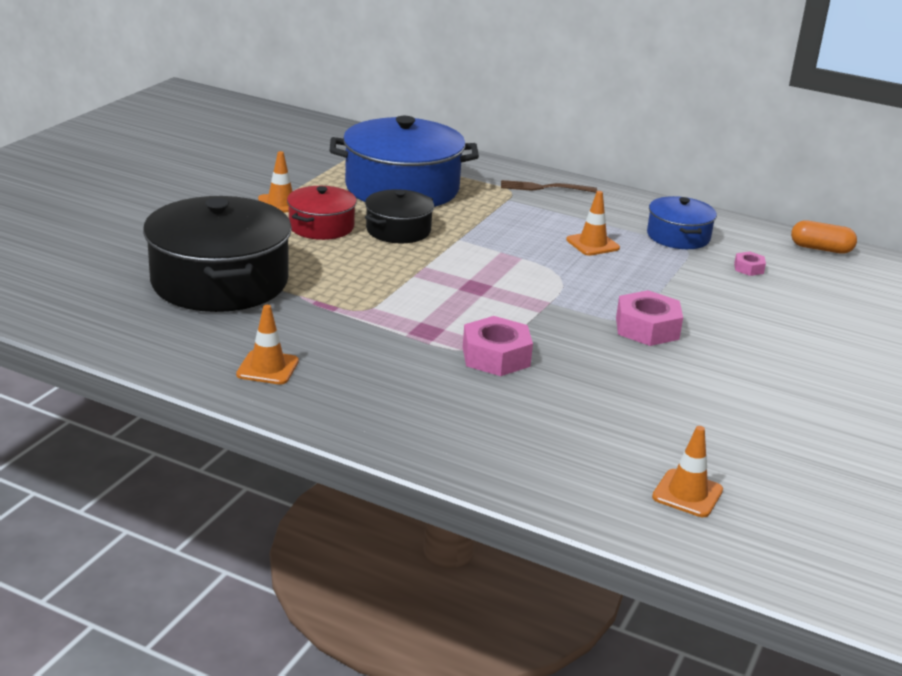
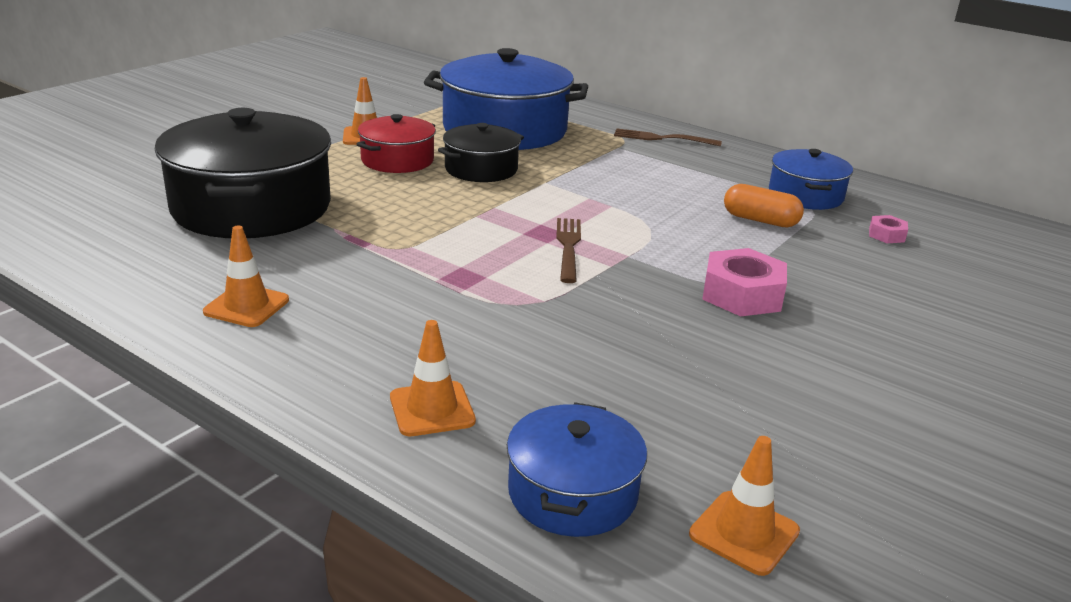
camera: 10 degrees right, 0 degrees up
pink nut [463,316,533,376] -> none
orange traffic cone [566,191,620,256] -> orange traffic cone moved to [390,320,476,436]
orange capsule [791,220,857,254] -> orange capsule moved to [724,184,804,228]
none -> blue pot [507,402,647,537]
none -> brown fork [556,218,581,283]

